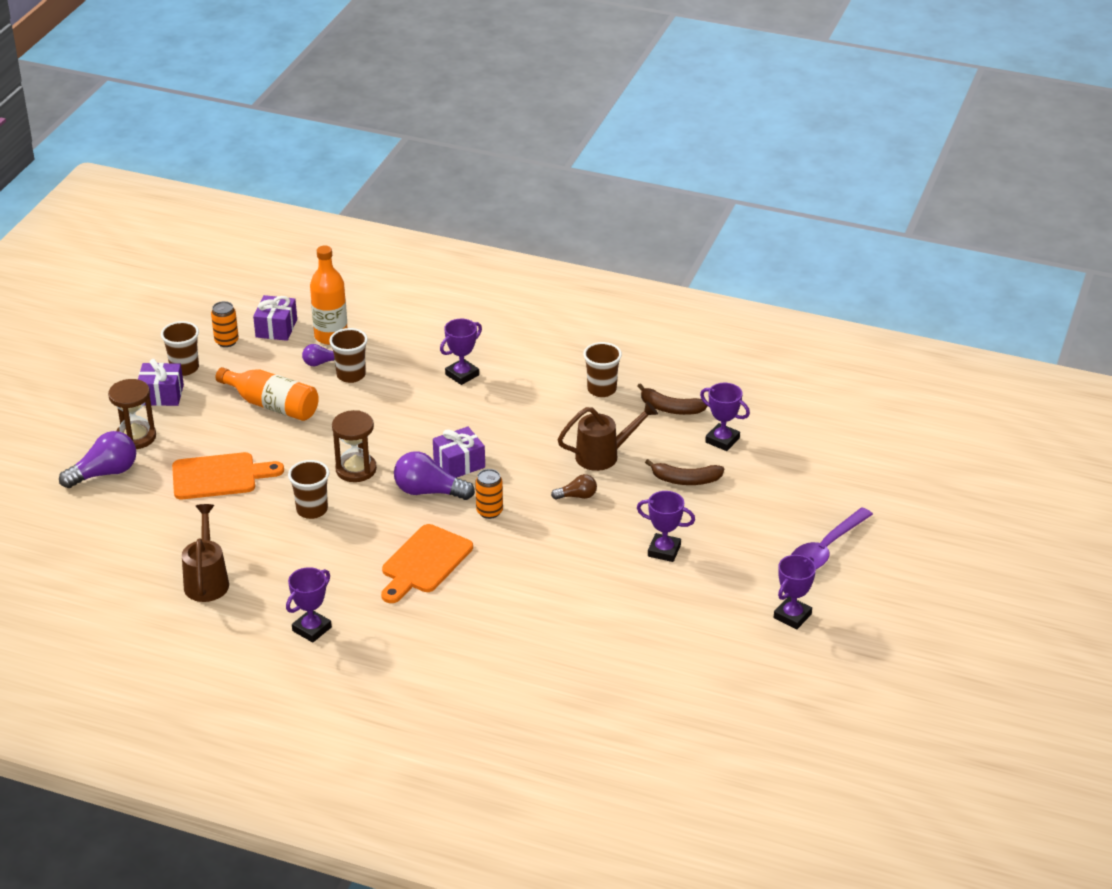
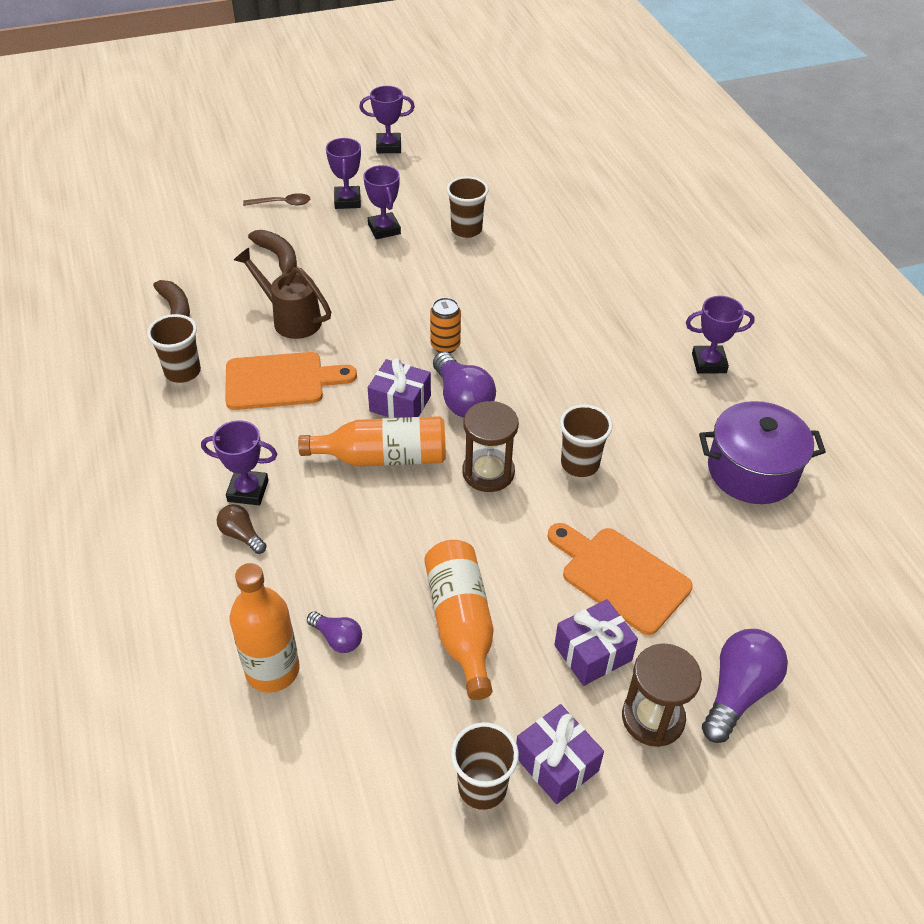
camera: 130 degrees left, 10 degrees up
purple light bulb [59,431,136,488] -> purple light bulb turned 105 degrees clockwise [702,629,788,743]
brown watering can [182,504,229,602] -> purple pot [699,401,826,504]
orange can [211,301,239,347] -> none
purple gift [253,295,297,341] -> purple gift moved to [555,599,638,686]
brown cup [329,328,368,383] -> brown cup moved to [447,176,489,238]
orange cutting board [381,524,473,603] -> orange cutting board moved to [225,352,357,410]
brown light bulb [551,474,597,500] -> brown light bulb moved to [217,504,267,554]
purple trophy [700,383,750,451] -> purple trophy moved to [326,138,361,209]
purple spoon [791,508,873,569] -> none
none -> brown spoon [243,193,310,206]
none -> orange bottle [298,416,446,467]

